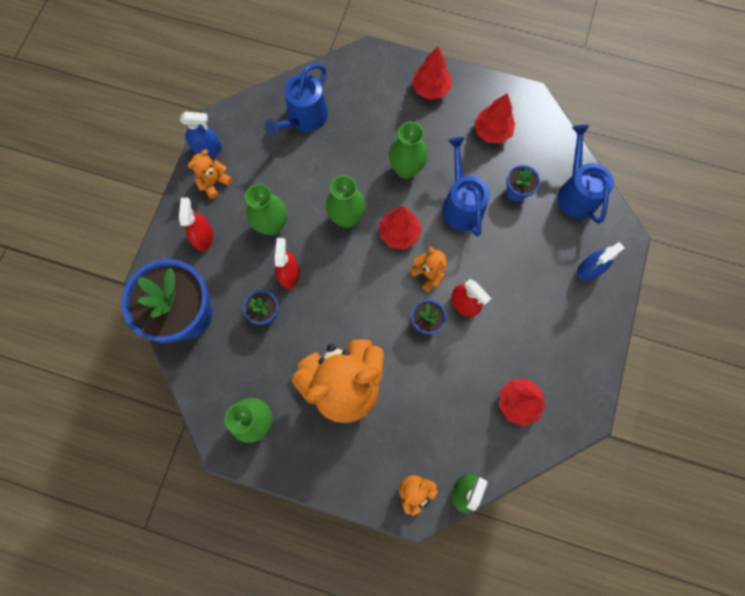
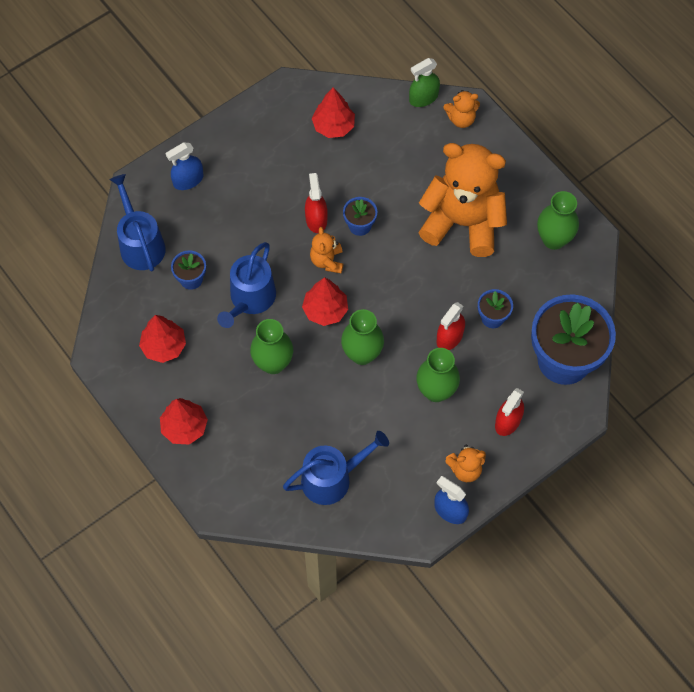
camera: 145 degrees left, 10 degrees down
blue watering can [558,125,614,224] -> blue watering can turned 135 degrees clockwise [110,174,166,272]
blue spray bottle [577,242,625,281] -> blue spray bottle turned 150 degrees clockwise [166,142,203,190]

